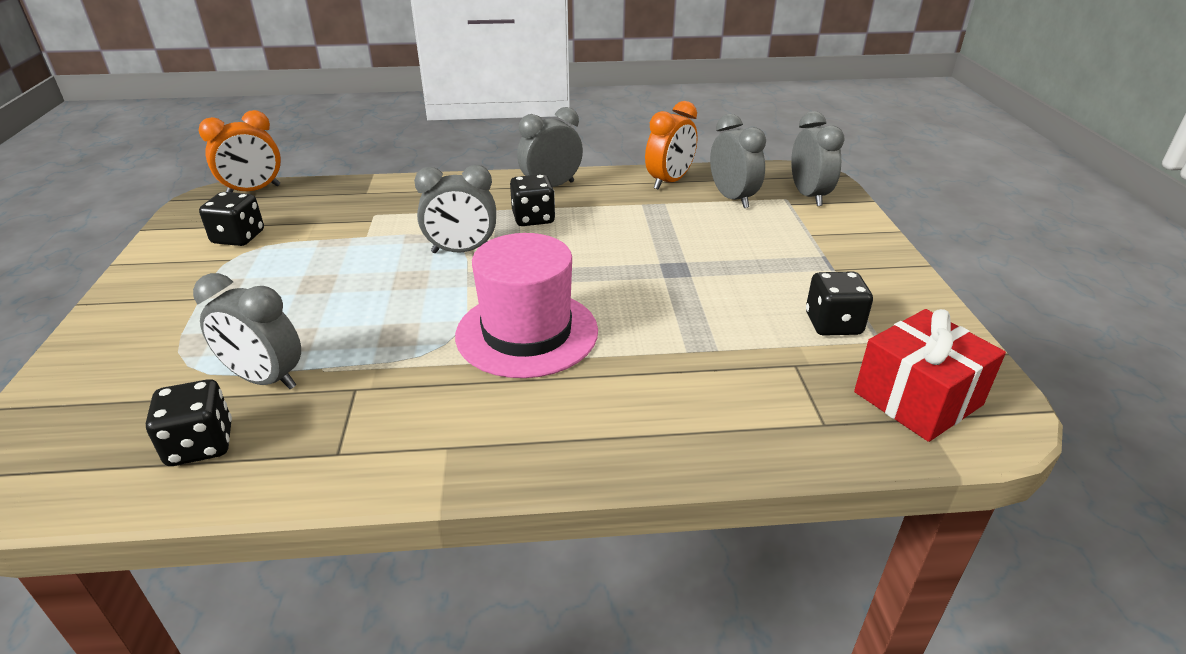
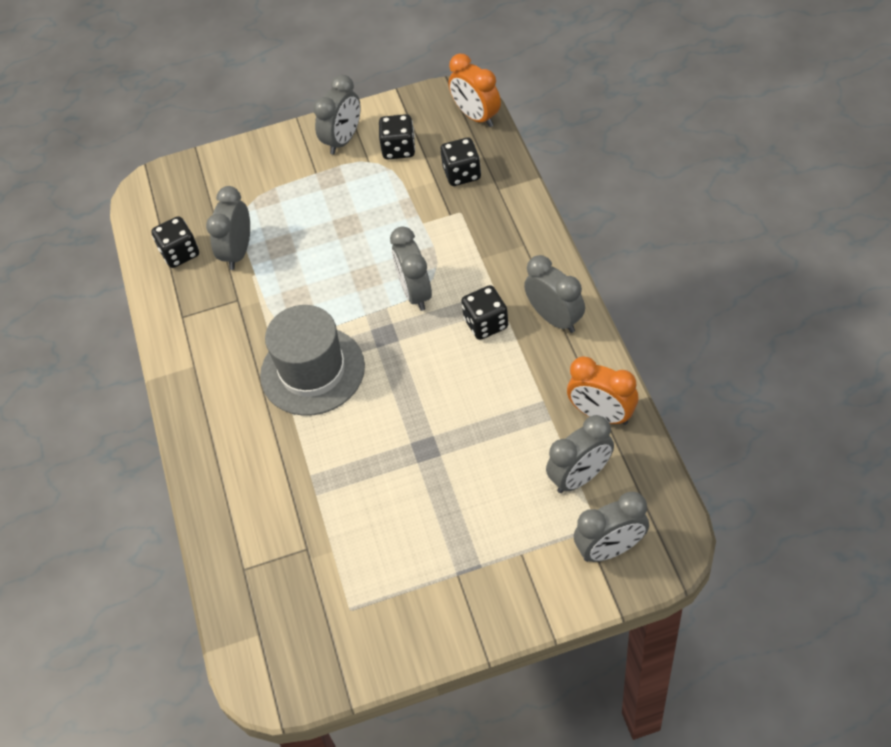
camera: 85 degrees right, 20 degrees up
pink hat [455,233,598,378] -> grey hat [260,305,365,416]
black dice [806,271,873,336] -> black dice moved to [440,137,481,186]
red gift [854,309,1006,442] -> none
none -> grey clock [313,75,361,155]

